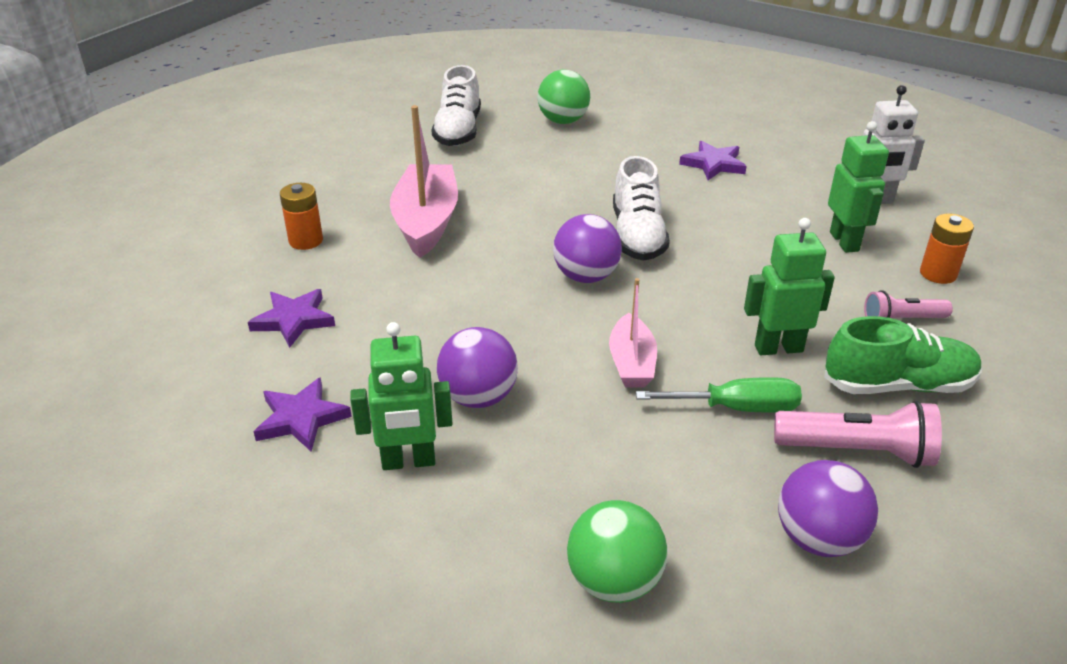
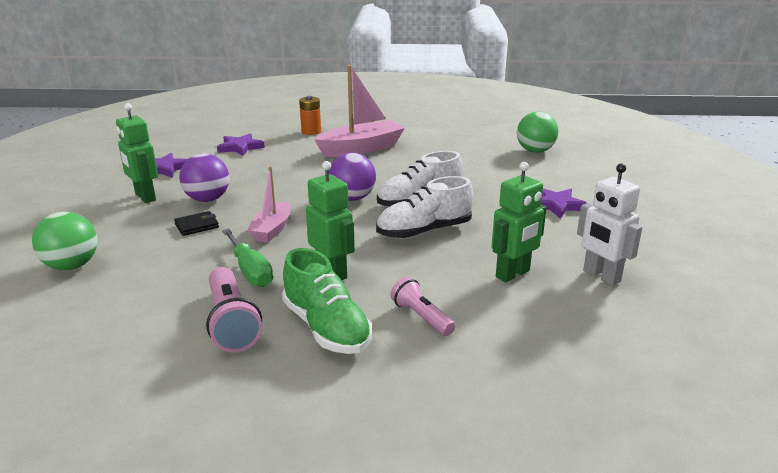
camera: 60 degrees right, 10 degrees down
white shoe [431,65,481,146] -> white shoe moved to [376,176,473,239]
pink boat [609,278,657,388] -> pink boat turned 45 degrees counterclockwise [247,166,291,243]
purple ball [778,460,878,557] -> none
orange battery [920,213,974,284] -> none
none -> black wallet [174,211,219,236]

